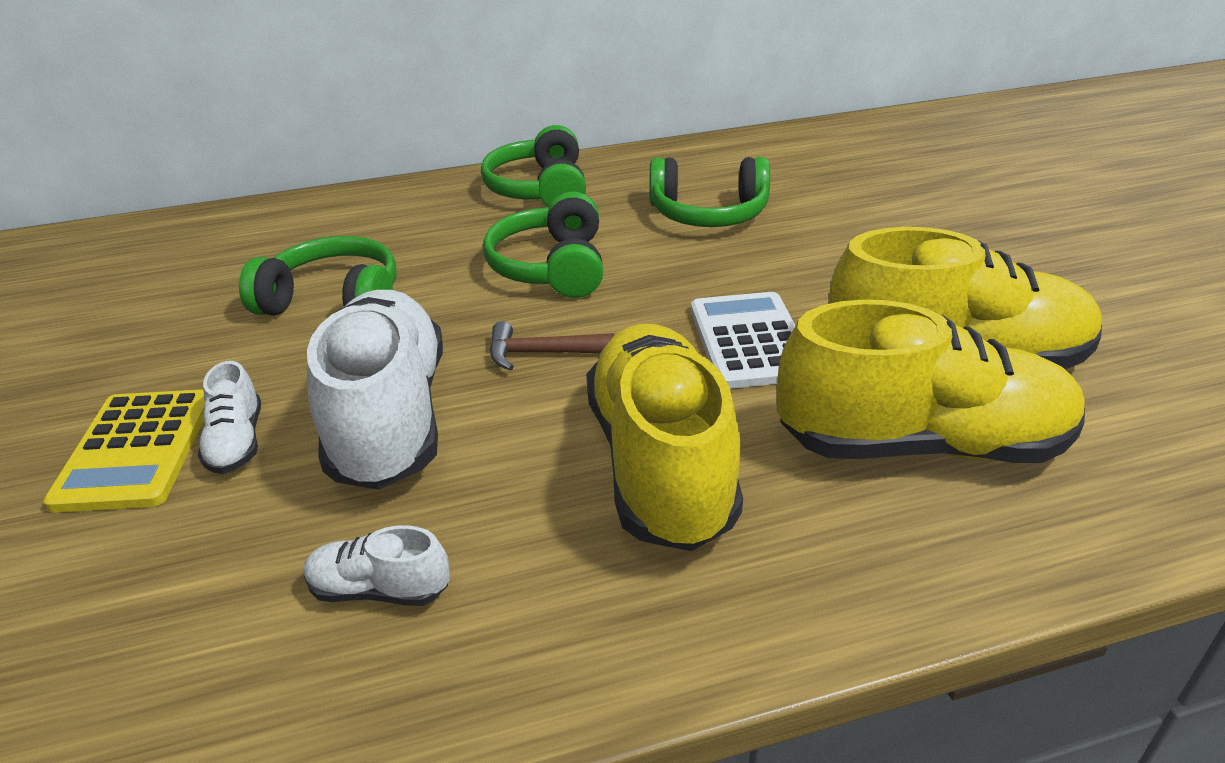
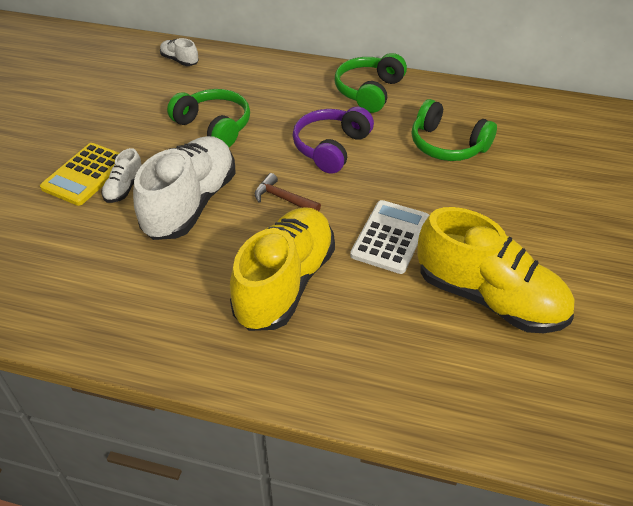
camera: 30 degrees right, 10 degrees up
white shoe [303,525,450,606] -> white shoe moved to [160,38,199,66]
green headphones [483,191,603,298] -> purple headphones [293,107,374,174]
yellow shoe [777,300,1085,463] -> none

